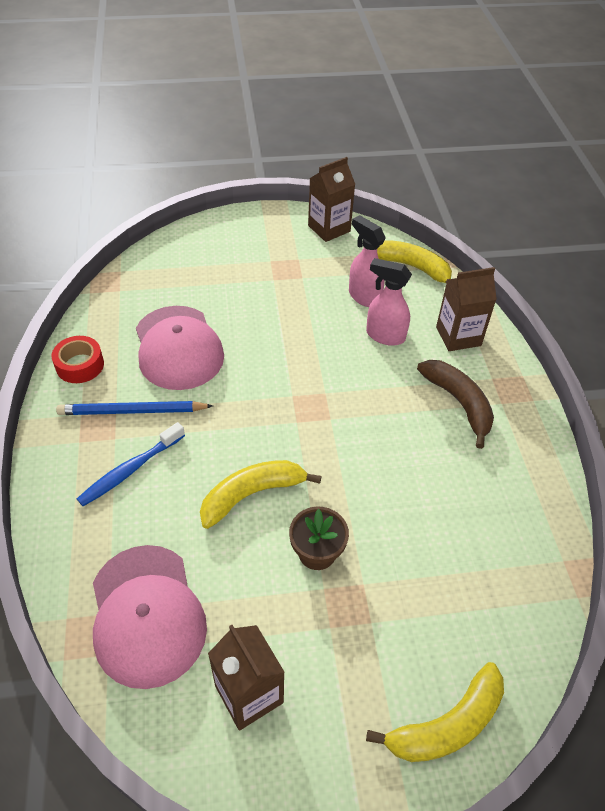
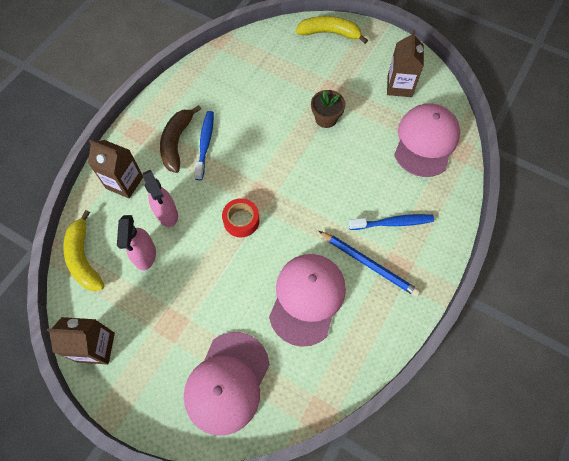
camera: 140 degrees left, 15 degrees up
red tape [51,336,104,383] -> red tape moved to [222,198,259,237]
yellow banana [200,460,322,529] -> none
none -> pink cap [184,332,270,436]
none -> blue toothbrush [194,111,214,180]

